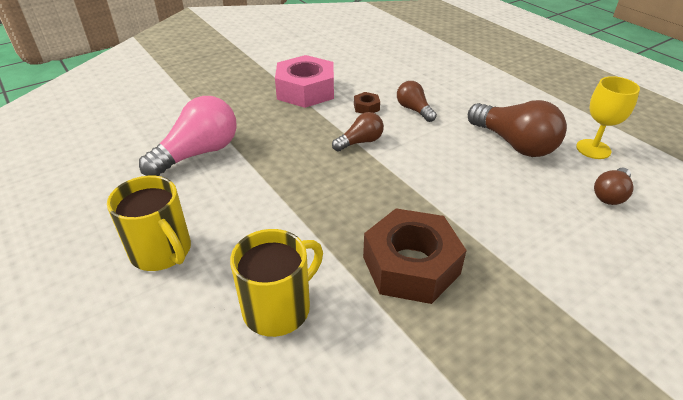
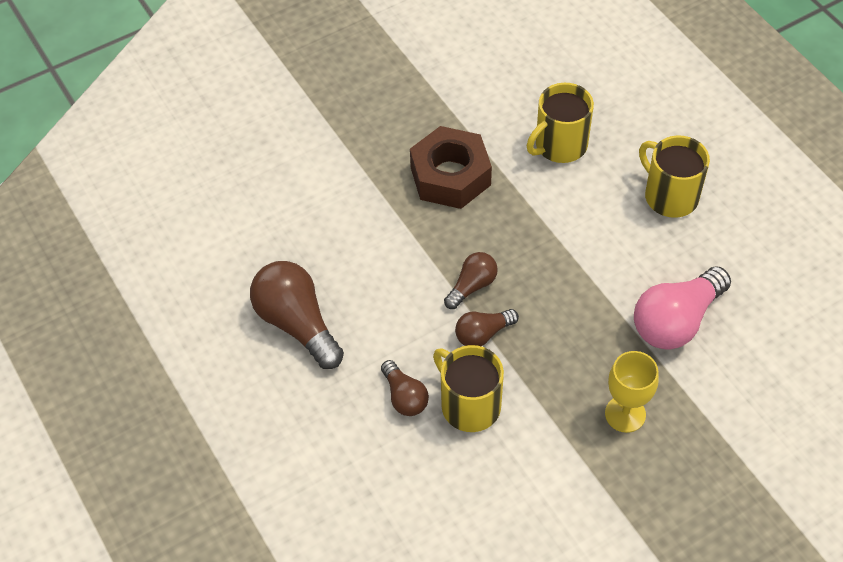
camera: 175 degrees left, 15 degrees up
pink nut [275,55,334,108] -> none
brown nut [354,92,380,114] -> yellow mug [433,345,504,432]
yellow goblet [576,76,640,159] -> yellow goblet moved to [605,351,659,433]
brown light bulb [594,167,634,205] -> brown light bulb moved to [444,252,498,309]

